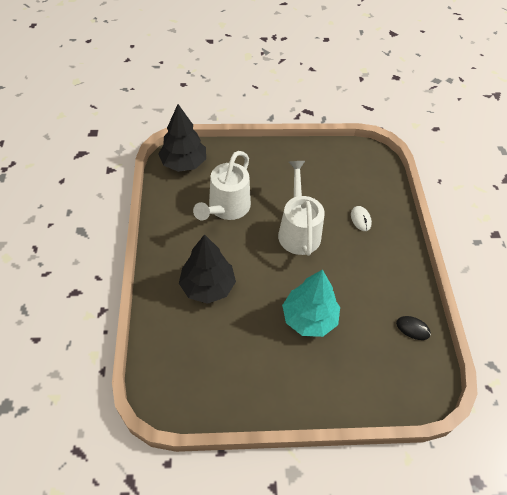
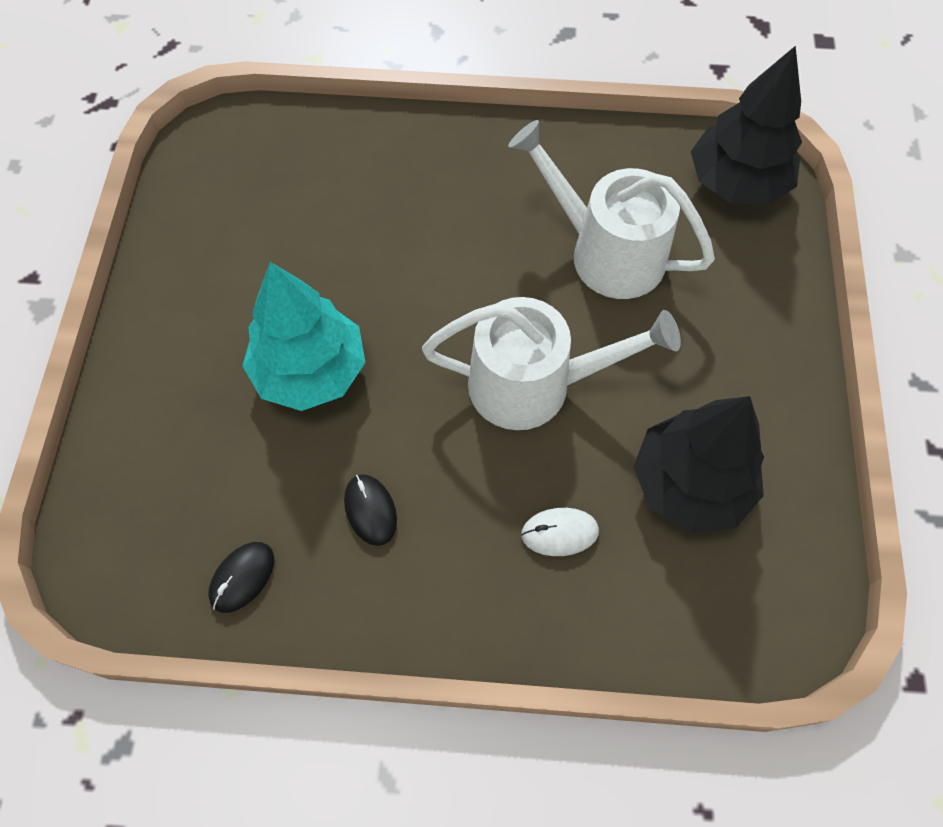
camera: 100 degrees right, 10 degrees up
black tree [179,234,236,304] -> black tree moved to [633,396,764,533]
none -> black mouse [344,474,397,546]

